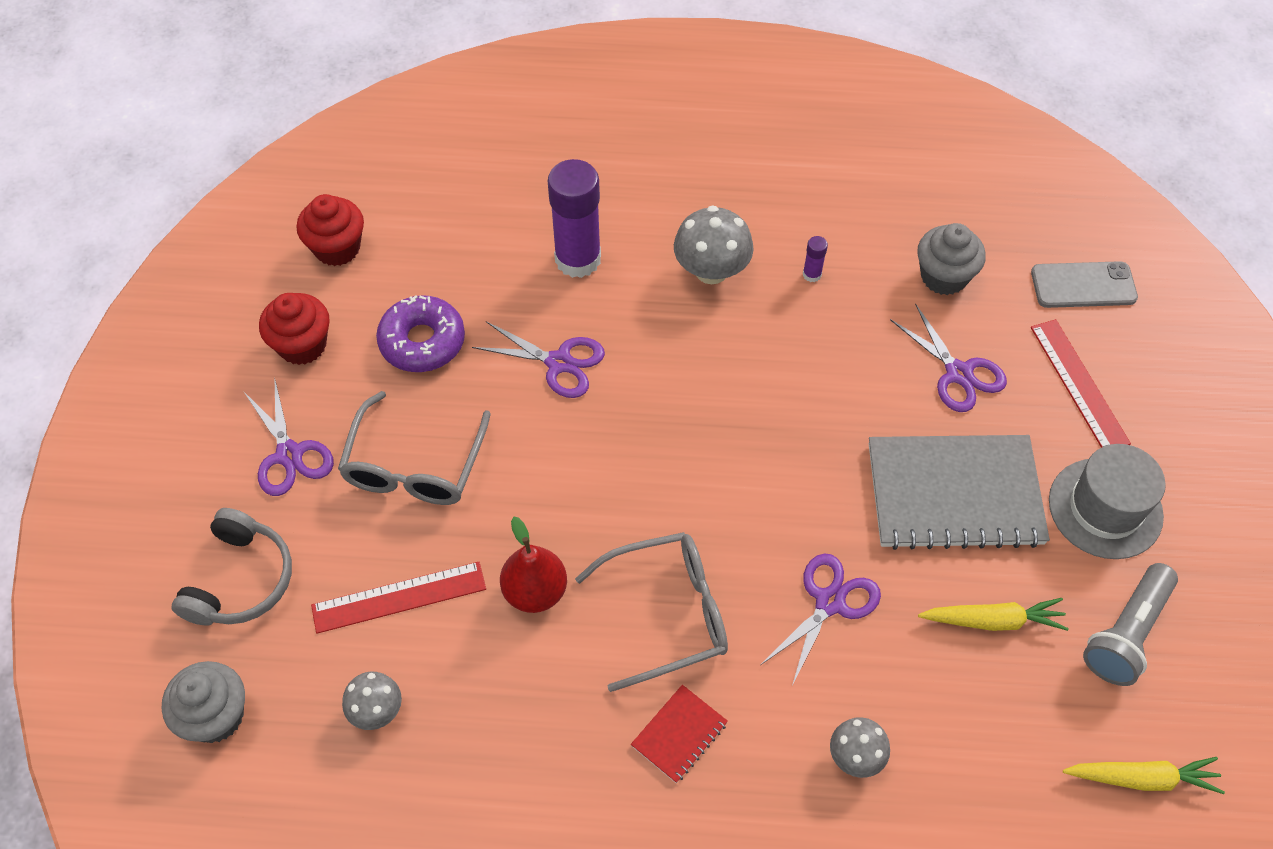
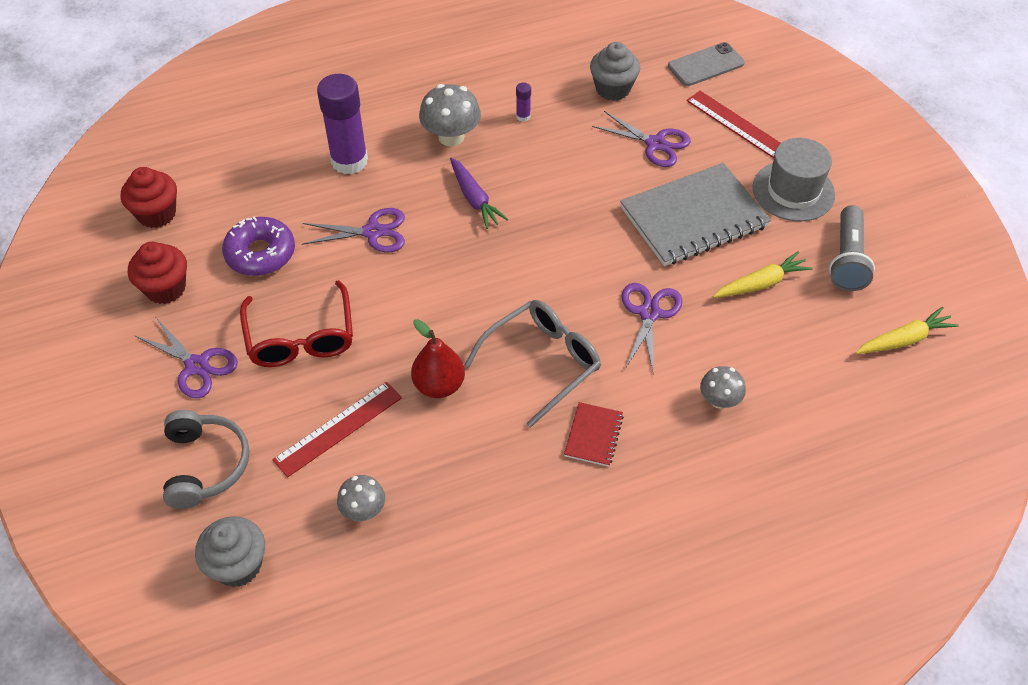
camera: 25 degrees left, 5 degrees down
grey glasses [338,391,491,505] -> red glasses [240,280,353,367]
none -> purple carrot [450,158,508,229]

